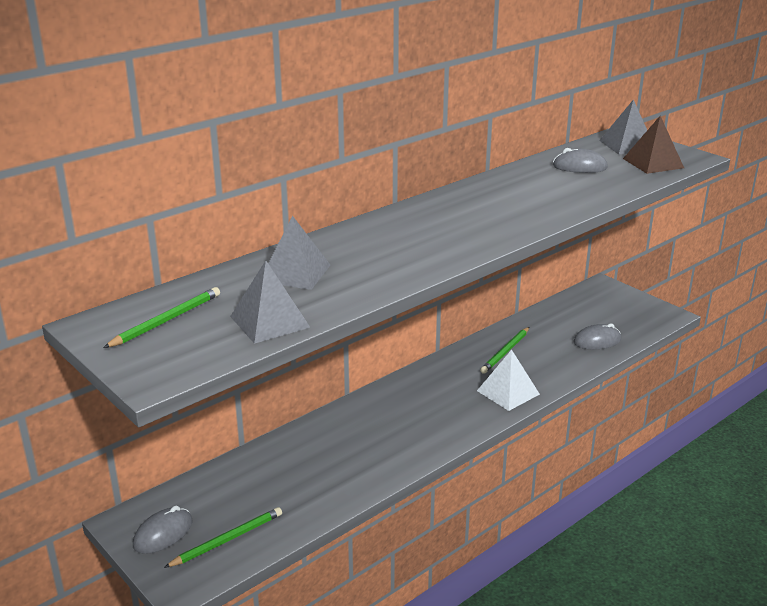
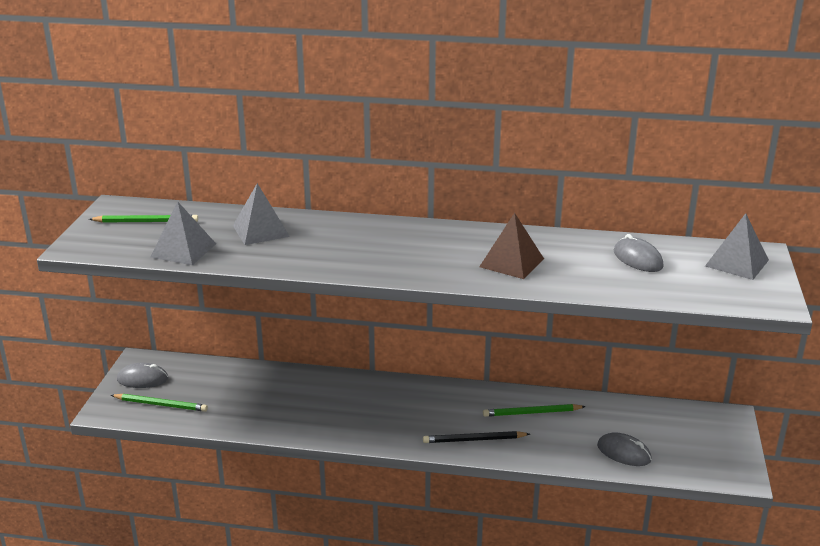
camera: 50 degrees right, 0 degrees up
white pyramid [477,350,540,411] -> black pencil [423,431,530,443]
brown pyramid [623,116,684,174] -> brown pyramid moved to [479,213,544,279]

